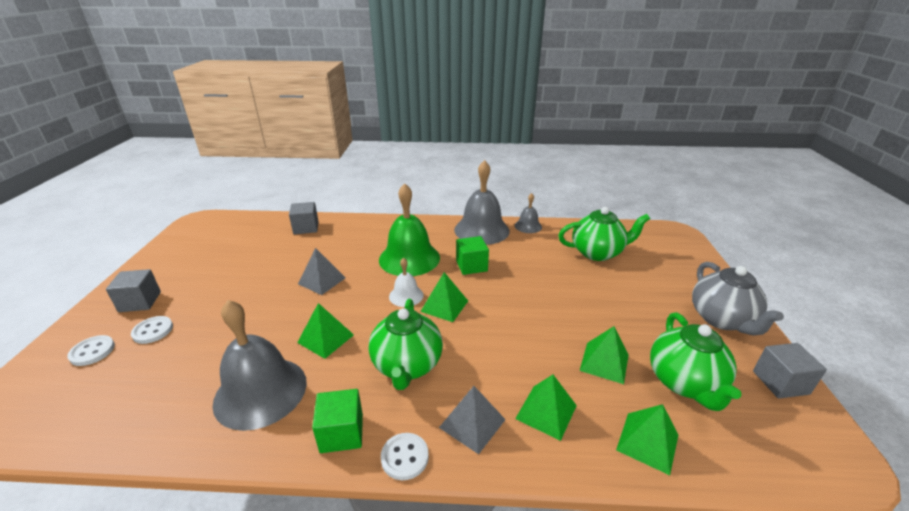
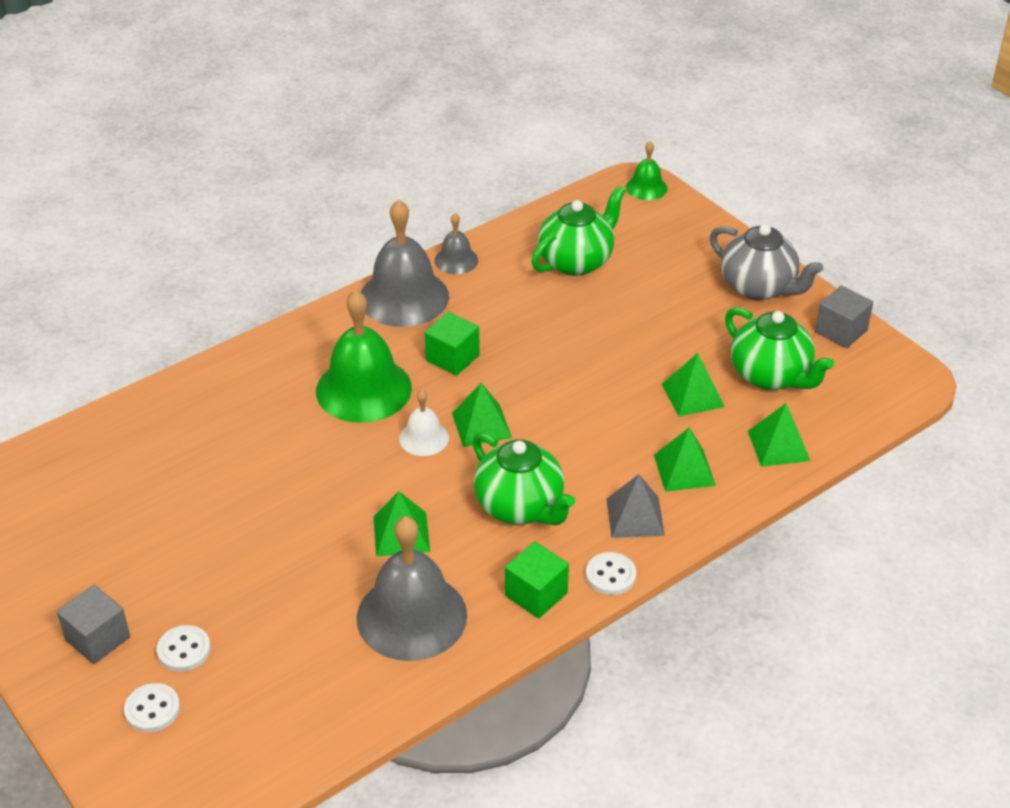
camera: 40 degrees left, 10 degrees up
grey cube [289,202,319,234] -> none
grey pyramid [298,248,346,295] -> none
none -> green bell [626,141,668,200]

